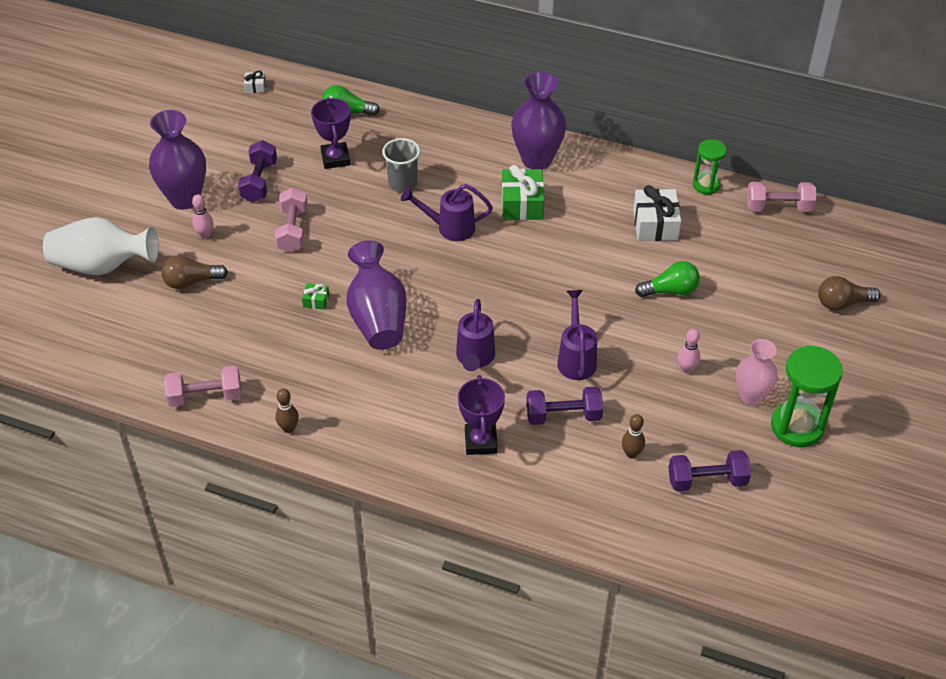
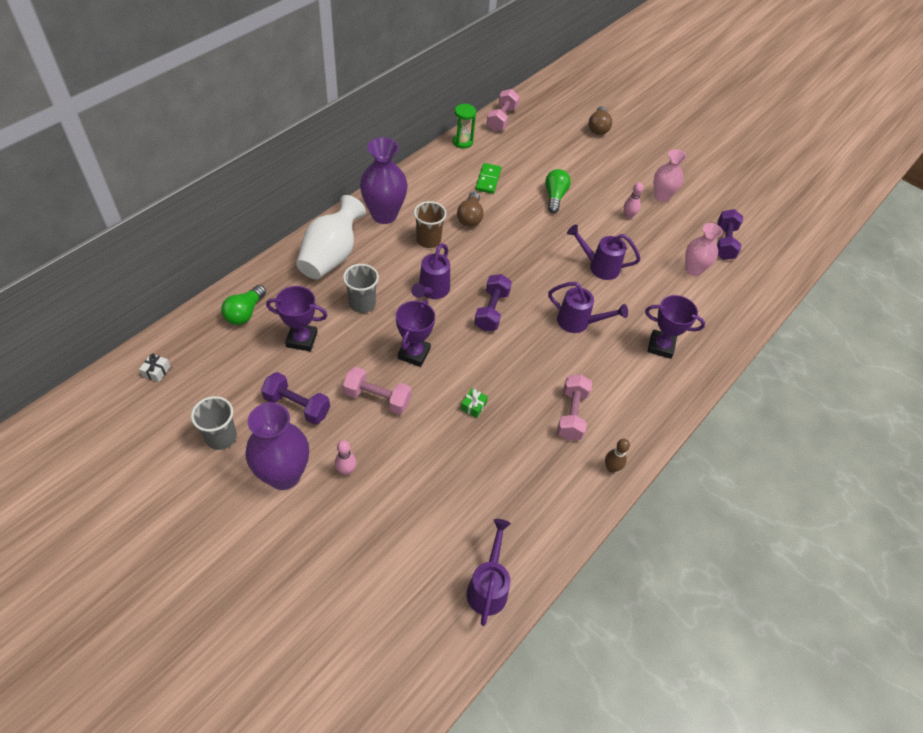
camera: 75 degrees left, 5 degrees up
white vase [43,217,159,276] -> white vase moved to [296,195,366,279]
brown light bulb [161,255,228,289] -> brown light bulb moved to [457,192,484,227]
pink dumbbell [164,366,242,407] -> pink dumbbell moved to [557,374,592,440]
purple vase [346,240,407,350] -> none
green gift [502,165,544,220] -> brown cup [414,201,447,248]
purple dumbbell [526,387,603,425] -> purple dumbbell moved to [474,274,512,331]
brown bowling pin [622,414,645,459] -> pink vase [685,223,723,276]
white gift [633,185,681,241] -> green domino [475,163,501,194]
green hourglass [771,345,843,447] -> none
none -> grey cup [191,396,237,450]
none -> purple trophy [396,300,435,367]
none -> purple watering can [467,519,511,626]

